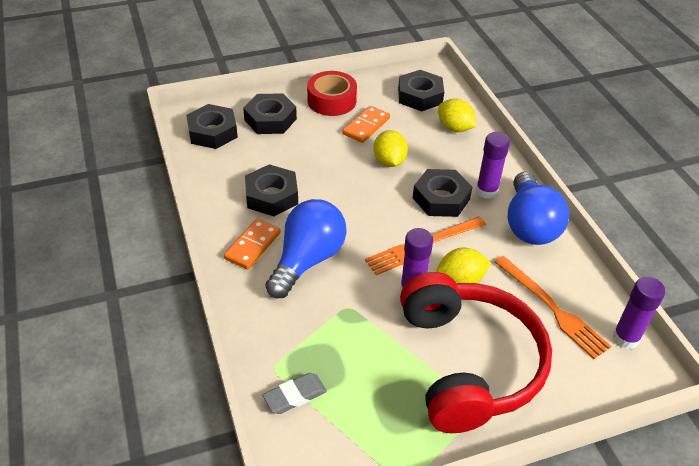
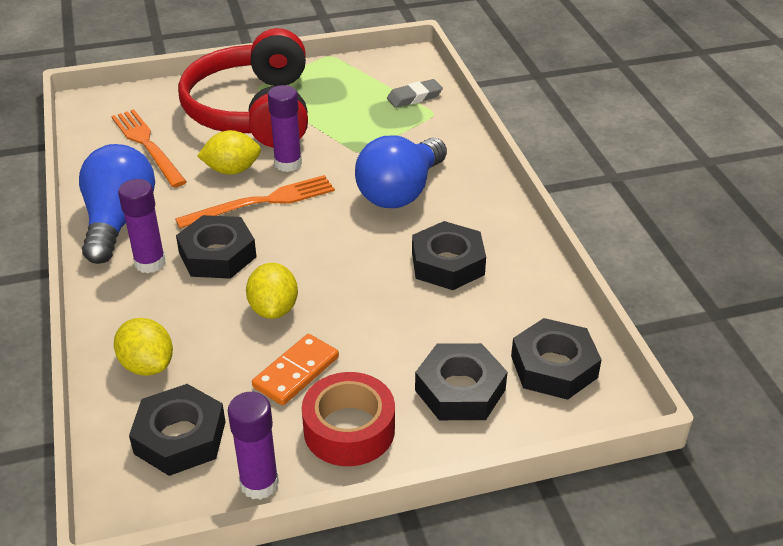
camera: 175 degrees left, 5 degrees down
orange domino [224,219,281,270] -> none
purple glue stick [613,277,665,349] -> purple glue stick moved to [228,392,279,500]

